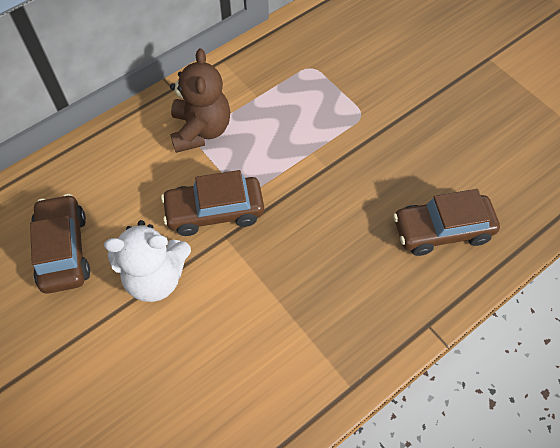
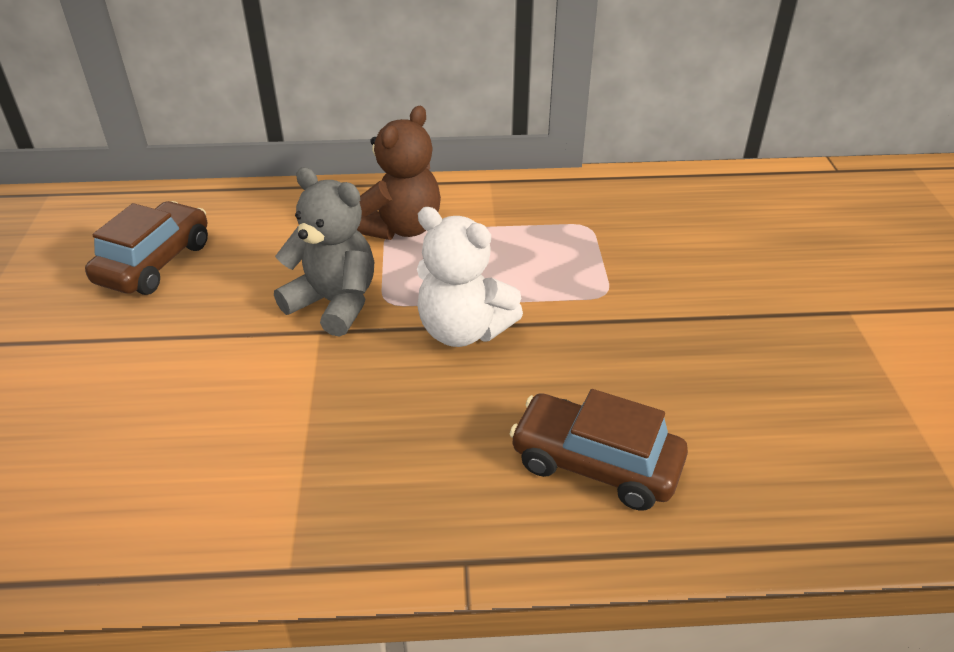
camera: 35 degrees right, 20 degrees down
white teddy bear [104,220,191,302] -> white teddy bear moved to [417,207,523,347]
brown car [161,170,264,236] -> grey teddy bear [274,167,374,337]

